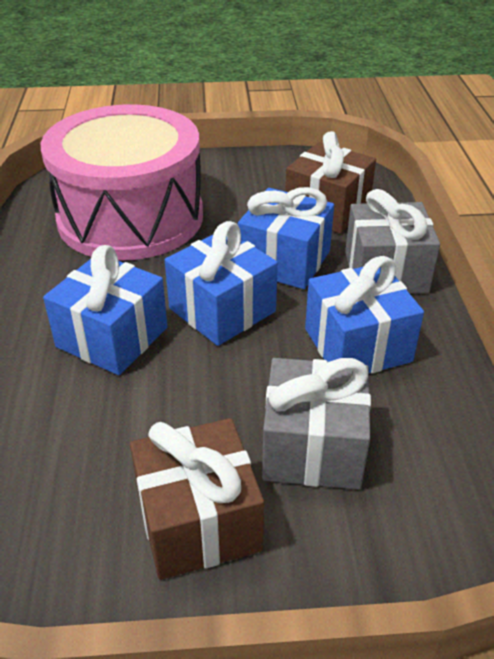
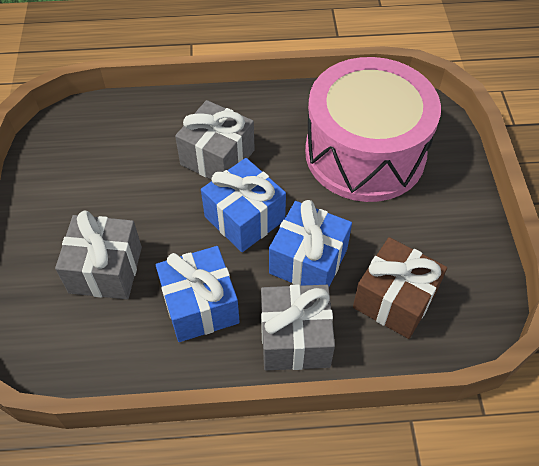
camera: 90 degrees right, 15 degrees up
blue gift [43,245,168,375] -> grey gift [175,100,255,180]
brown gift [130,418,264,580] -> none

